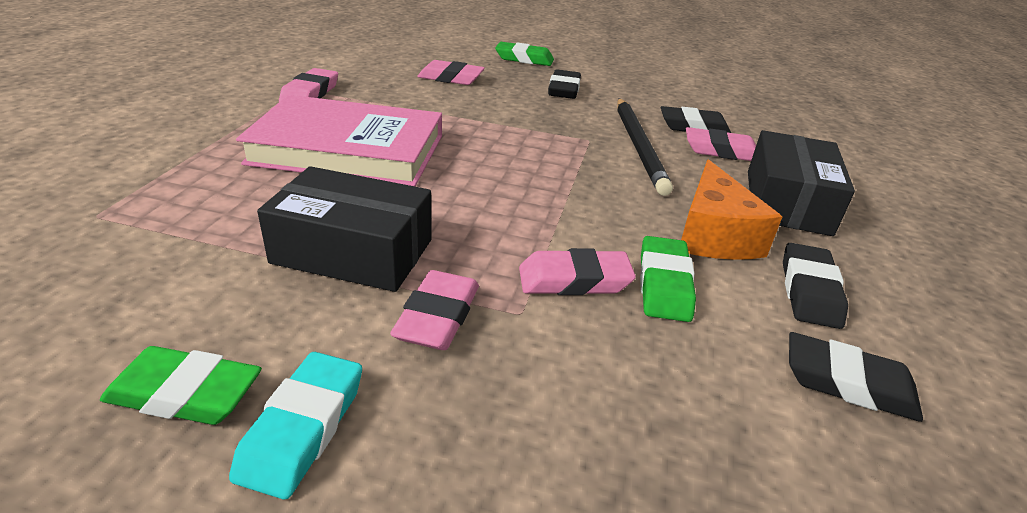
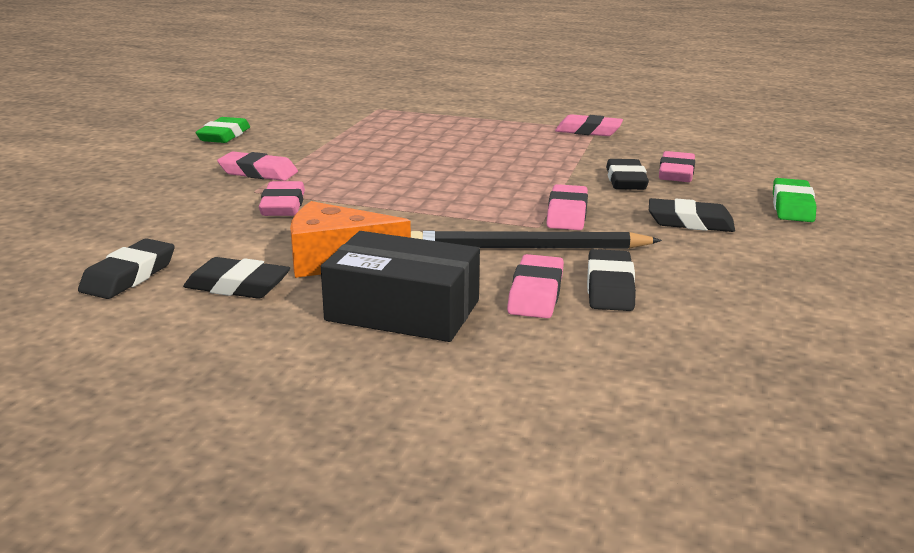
camera: 95 degrees right, 10 degrees down
turquoise eraser [229,352,362,500] -> none
pink book [236,95,442,186] -> none
black box [257,166,432,292] -> none
green eraser [640,236,696,322] -> none
none -> pink eraser [547,184,588,230]
none -> black eraser [606,159,649,190]

